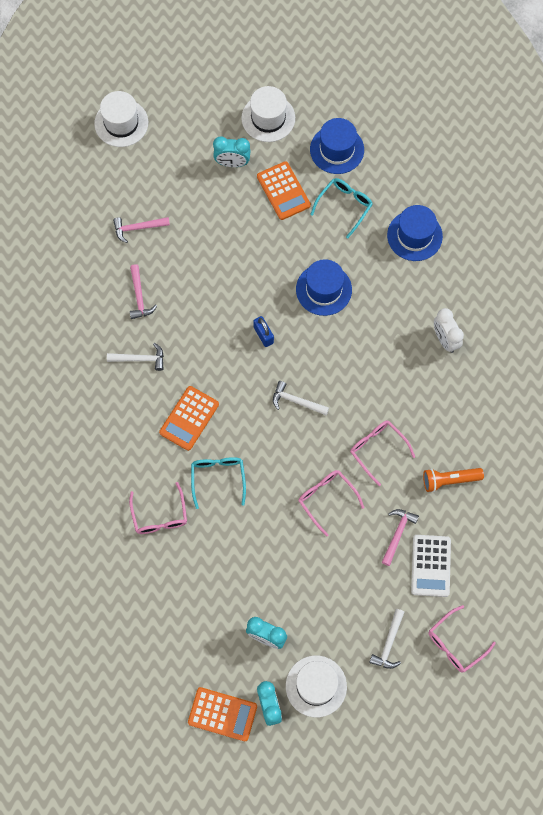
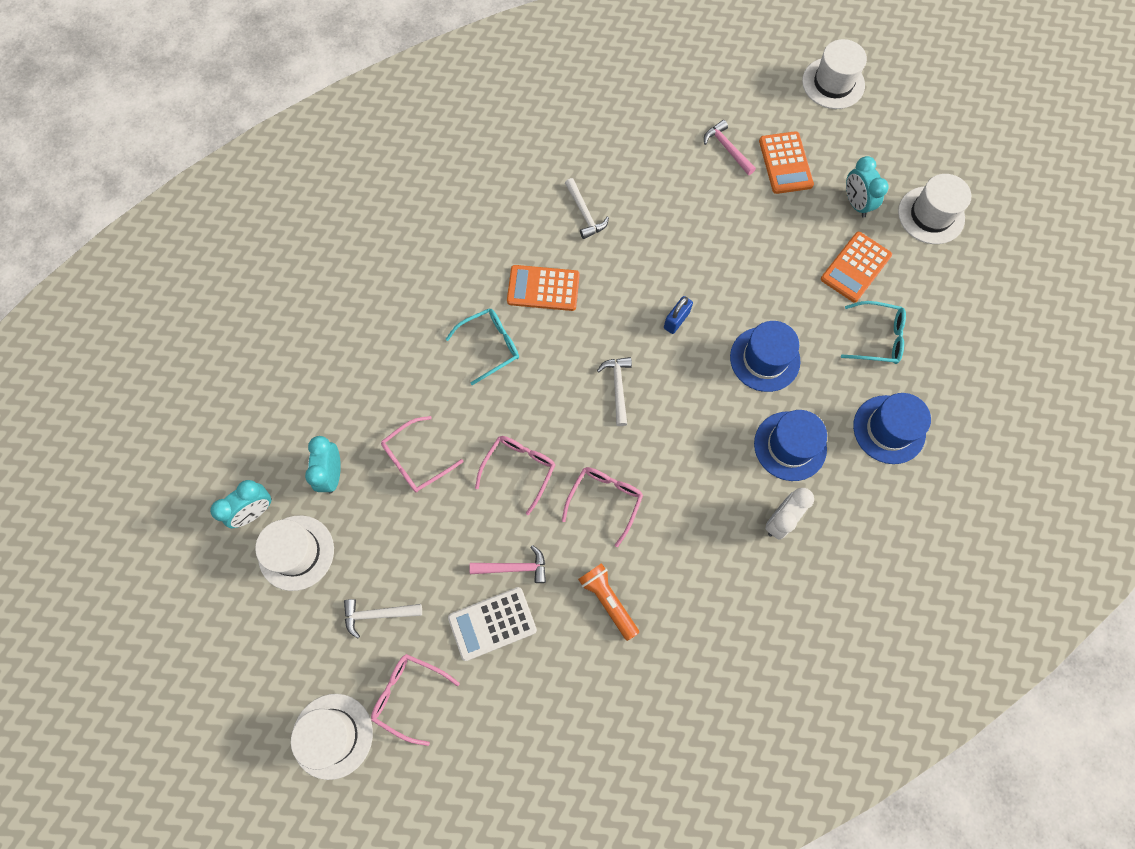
camera: 65 degrees right, 0 degrees up
pink glasses [129,482,187,534] -> pink glasses moved to [381,416,464,492]
pink hammer [130,264,157,319] -> none
orange calculator [188,687,257,741] -> orange calculator moved to [759,131,814,194]
blue hat [310,118,364,174] -> blue hat moved to [754,410,827,481]
none -> white hat [291,694,373,780]

